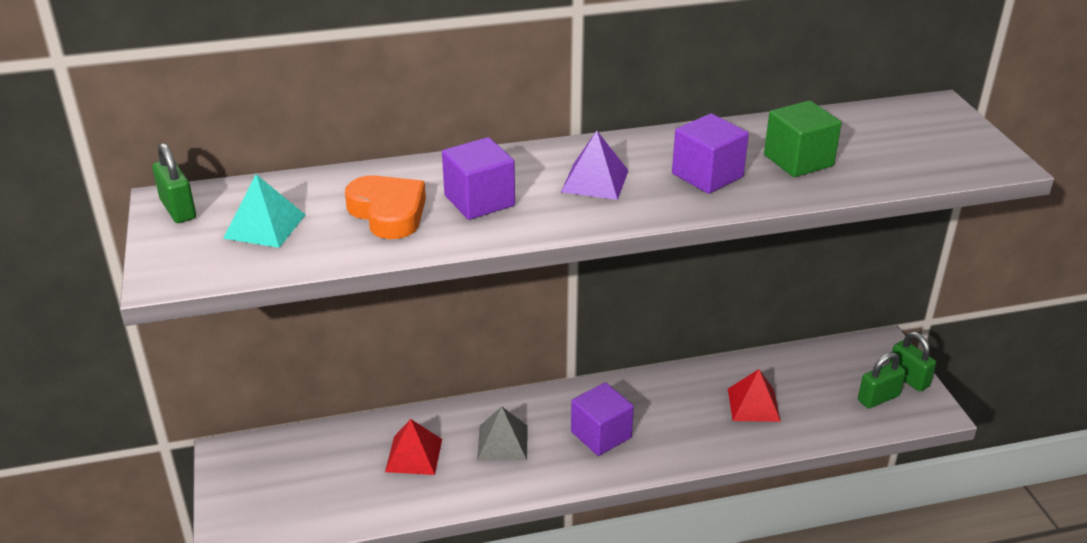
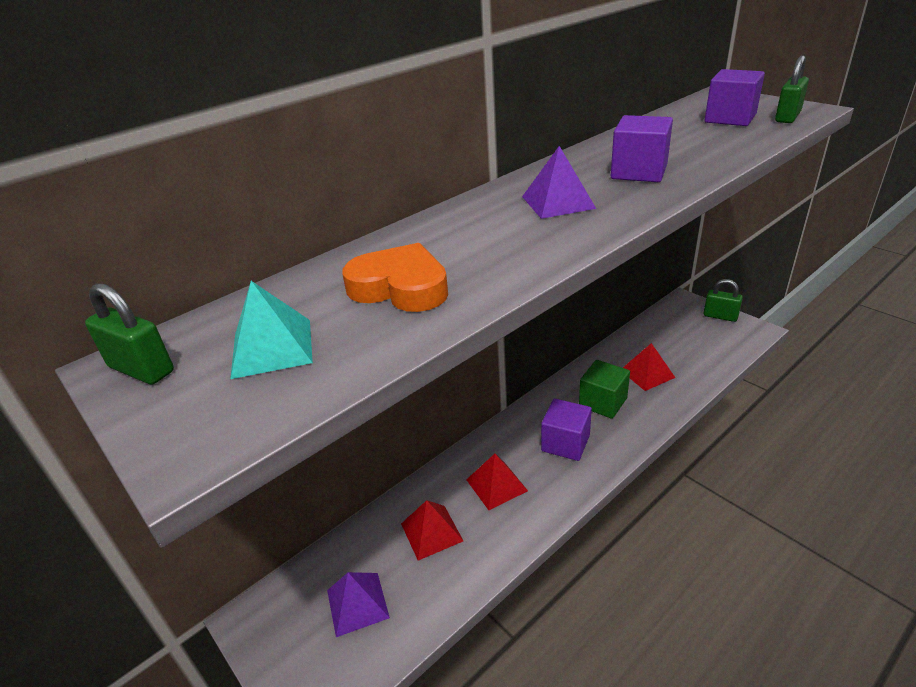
camera: 25 degrees left, 0 degrees up
purple cube [442,137,515,220] -> purple cube moved to [705,69,765,126]
grey pyramid [477,407,528,461] -> red pyramid [466,454,528,510]
green cube [764,101,842,177] -> green cube moved to [579,360,630,419]
green padlock [858,352,906,408] -> green padlock moved to [775,56,809,123]
none -> purple pyramid [327,572,390,637]

